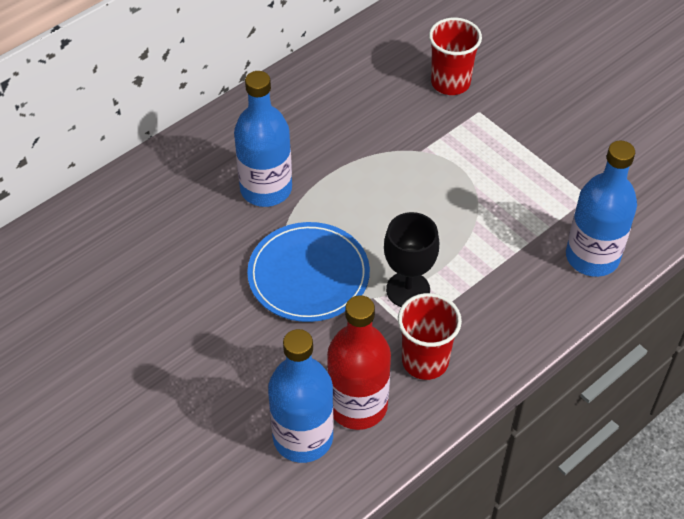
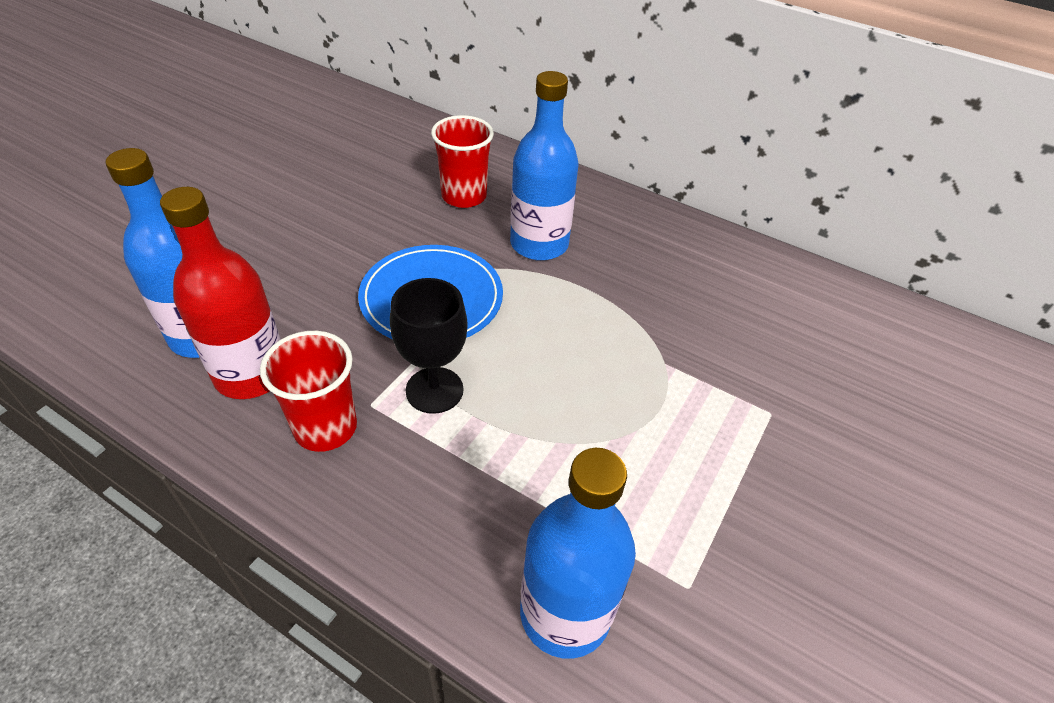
camera: 70 degrees right, 5 degrees down
red cup [429,18,482,95] -> red cup moved to [431,115,494,208]

